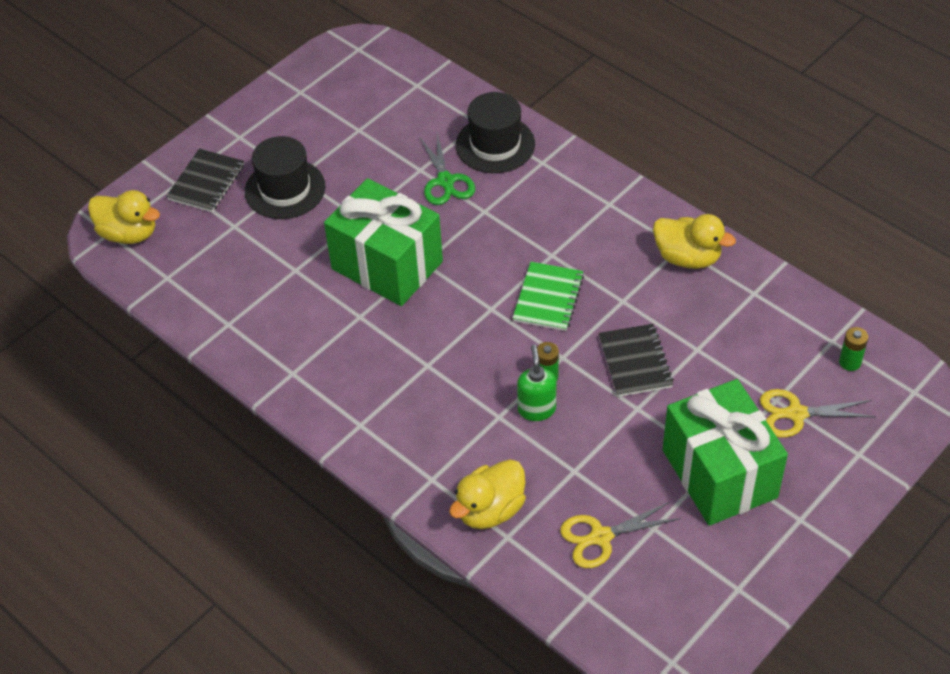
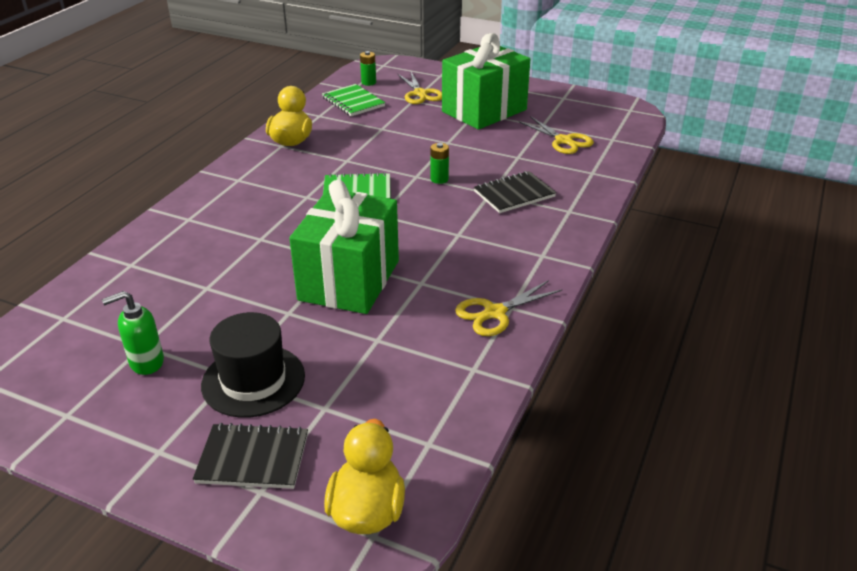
camera: 110 degrees left, 15 degrees down
green scissors [419,133,475,205] -> none
yellow duck [449,459,526,529] -> none
black hat [456,92,535,173] -> none
green soap dispenser [517,345,556,421] -> green soap dispenser moved to [102,291,164,375]
black notebook [599,324,674,397] -> black notebook moved to [474,171,556,213]
none -> green notebook [322,84,385,116]
none -> yellow scissors [455,280,562,336]

